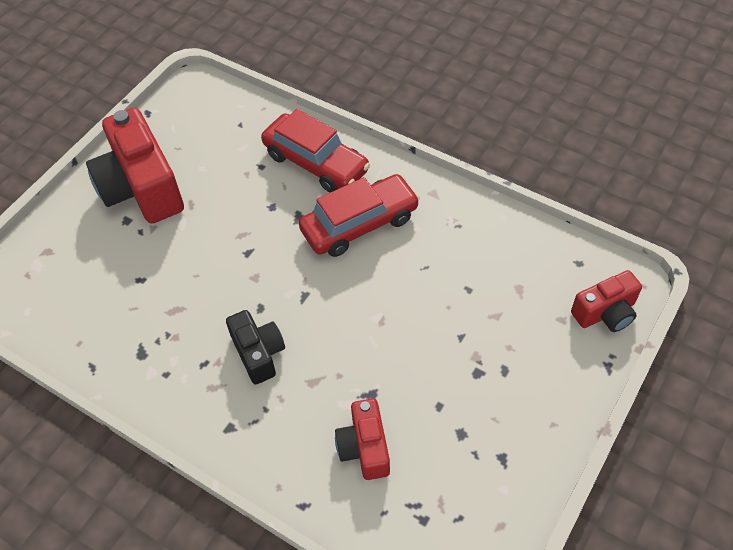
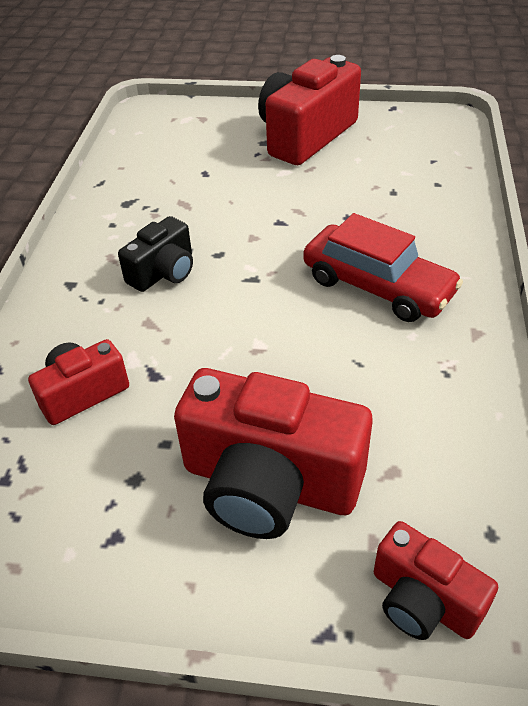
camera: 65 degrees right, 10 degrees down
red car [261,109,370,192] -> none
none -> red camera [174,368,373,539]

